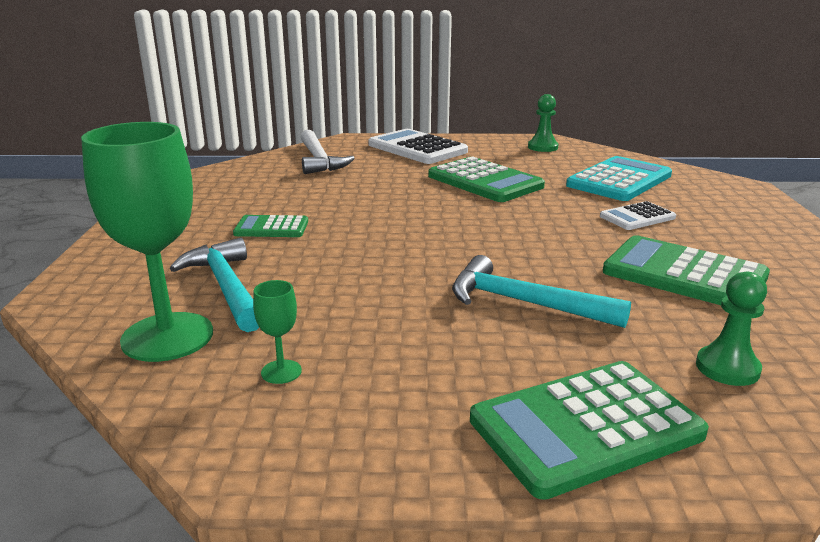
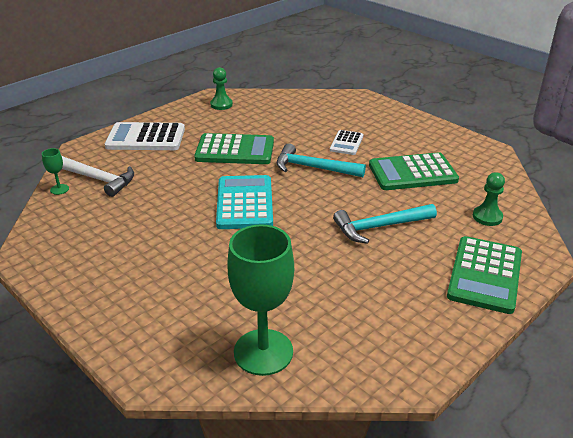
camera: 45 degrees left, 10 degrees up
turquoise hammer [169,238,259,332] -> turquoise hammer moved to [277,143,366,177]
green calculator [233,215,308,237] -> none
green goblet [253,280,302,384] -> green goblet moved to [42,148,69,195]
turquoise calculator [566,156,672,201] -> turquoise calculator moved to [216,175,273,229]

